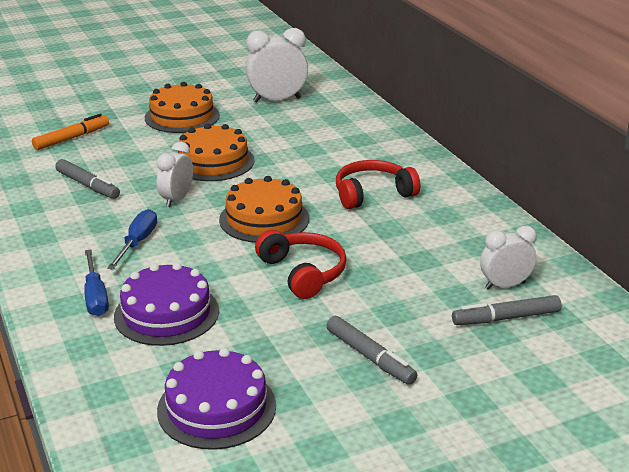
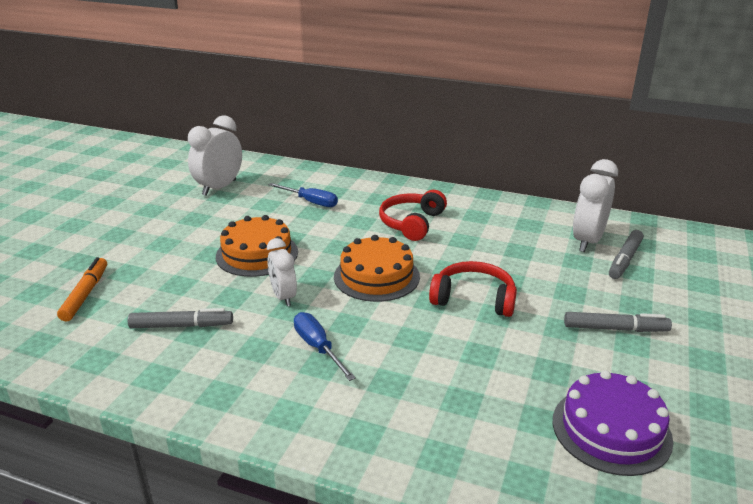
camera: 45 degrees left, 0 degrees up
blue screwdriver [84,250,109,316] -> blue screwdriver moved to [269,183,338,207]
purple cake [114,262,219,346] -> none
orange cake [145,82,220,133] -> none
white clock [480,226,537,290] -> white clock [573,159,618,252], size x1.54

